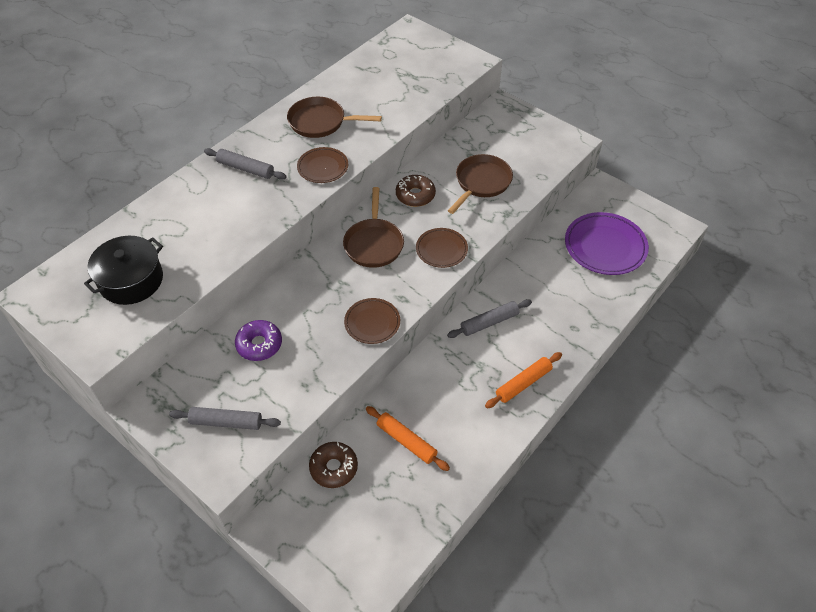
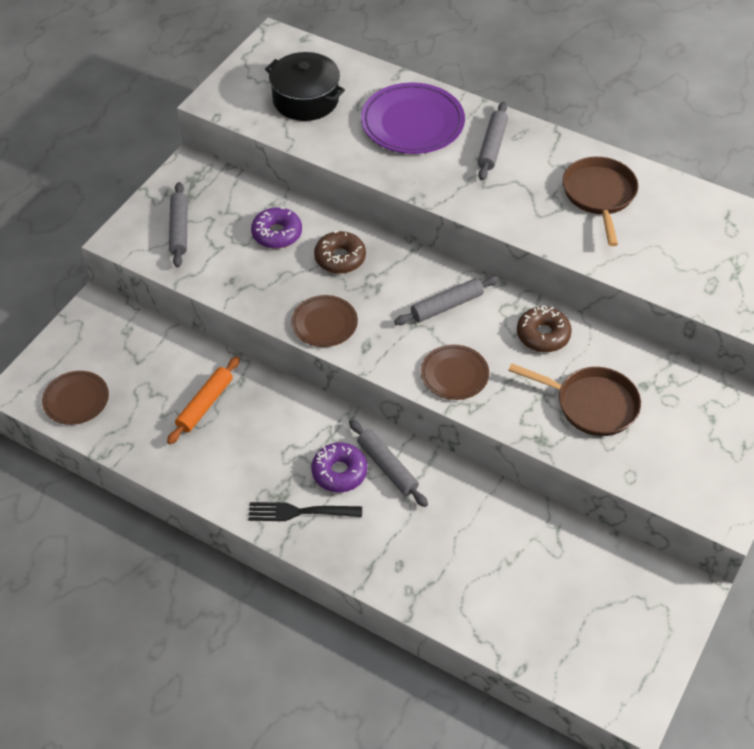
camera: 80 degrees right, 0 degrees up
brown plate [297,147,348,183] -> brown plate moved to [42,371,109,425]
brown donut [309,442,358,488] -> brown donut moved to [314,231,366,274]
brown pan [343,187,404,268] -> grey rolling pin [394,276,499,325]
orange rolling pin [485,352,562,408] -> black fork [248,502,362,521]
purple plate [565,212,649,275] -> purple plate moved to [361,82,465,154]
none -> purple donut [311,442,367,493]

